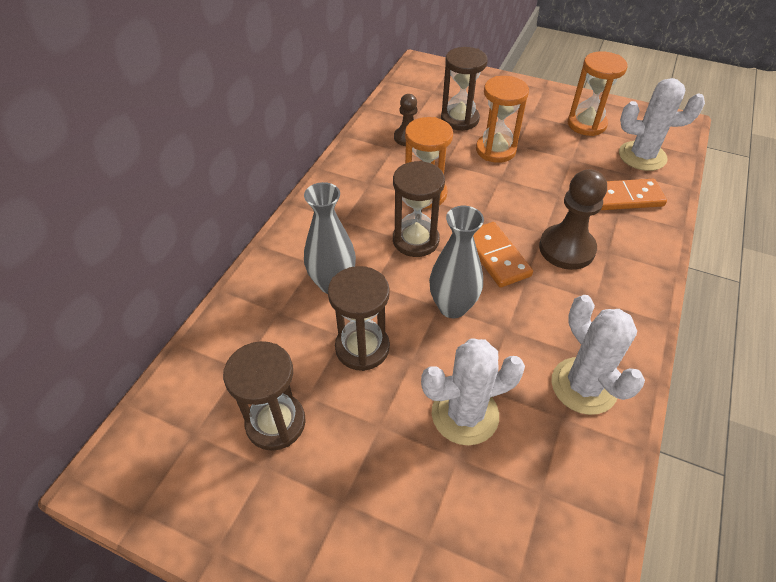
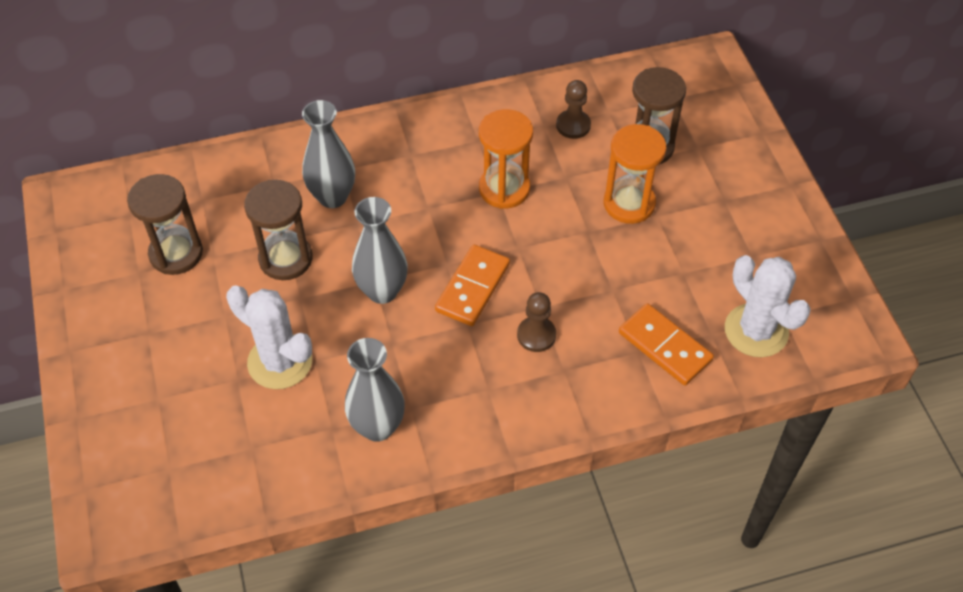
camera: 50 degrees right, 5 degrees up
brown hourglass [393,161,445,257] -> none
brown pawn [539,169,607,270] -> brown pawn [517,292,556,352], size x0.60
white cactus [552,295,645,415] -> grey vase [345,338,405,442]
orange hourglass [568,51,628,136] -> none

